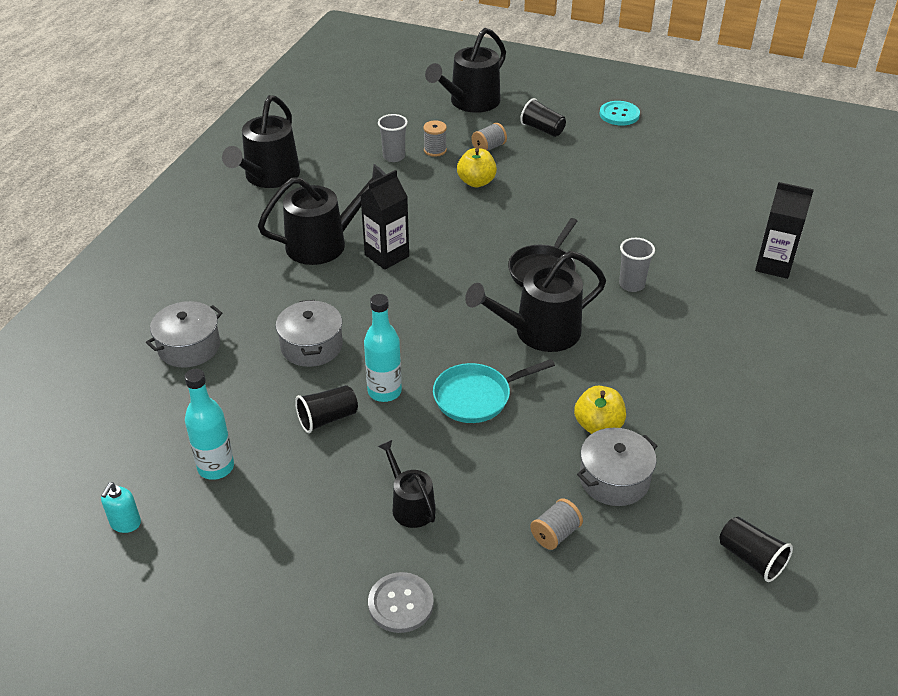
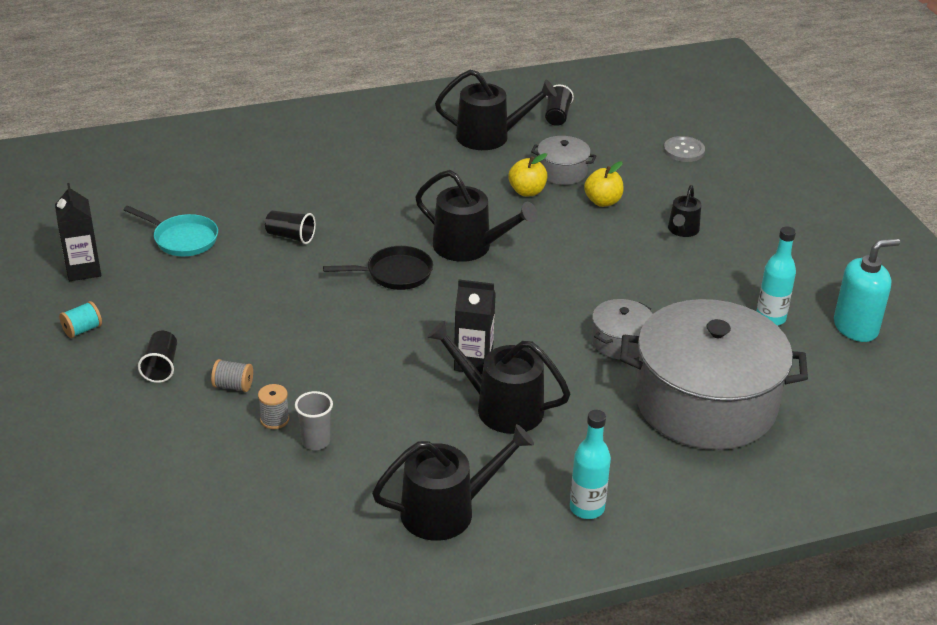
camera: 130 degrees left, 5 degrees down
turquoise soap dispenser [101,482,141,533] -> turquoise soap dispenser [834,238,900,342], size x2.03
grey pot [146,301,222,368] -> grey pot [620,299,808,450], size x2.31
black cup [295,385,358,433] -> black cup moved to [265,210,316,244]
turquoise bottle [364,294,402,402] -> turquoise bottle moved to [570,410,611,519]
grey button [368,572,434,633] -> grey button moved to [664,136,705,162]
black watering can [425,28,506,113] -> black watering can moved to [435,70,557,150]
turquoise pan [433,359,555,423] -> turquoise pan moved to [123,206,218,256]
yellow apple [457,148,497,187] -> yellow apple moved to [584,161,624,207]
grey spool [530,498,583,550] -> none
turquoise button [600,101,640,125] -> turquoise spool [59,301,102,338]
grey cup [619,238,655,292] -> none
black carton [755,182,814,279] -> black carton moved to [55,183,101,281]

